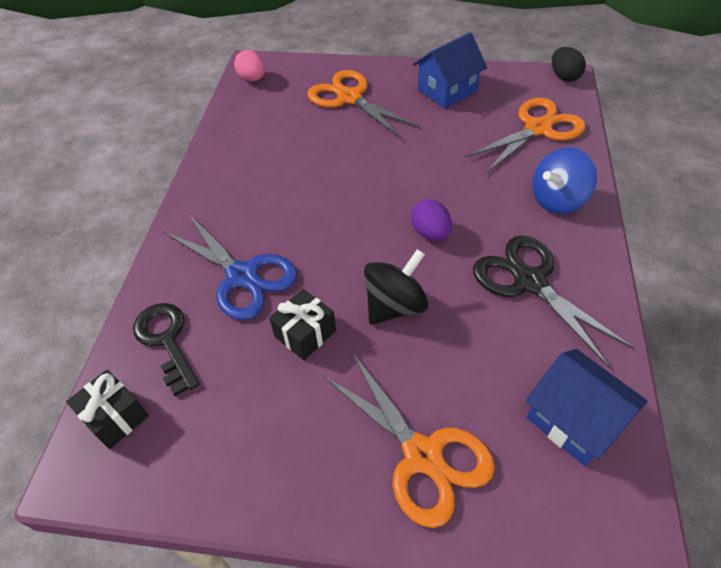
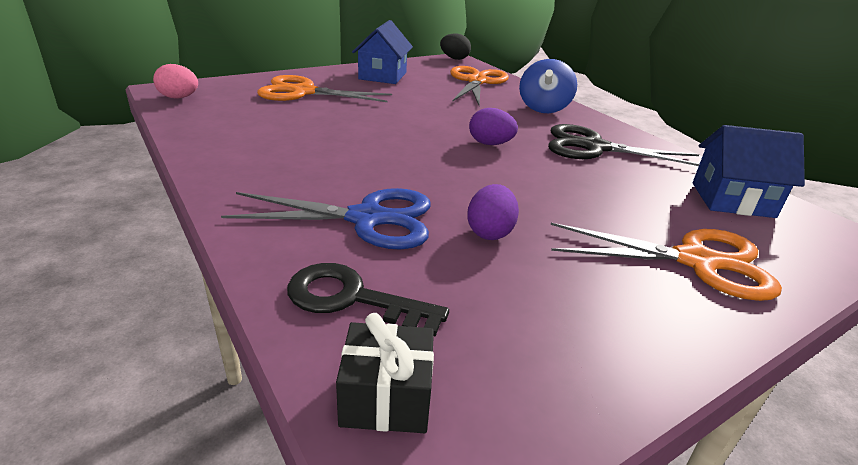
camera: 45 degrees left, 20 degrees down
black gift [269,289,336,360] -> purple egg [467,184,519,240]
black spinning top [364,249,429,325] -> none

